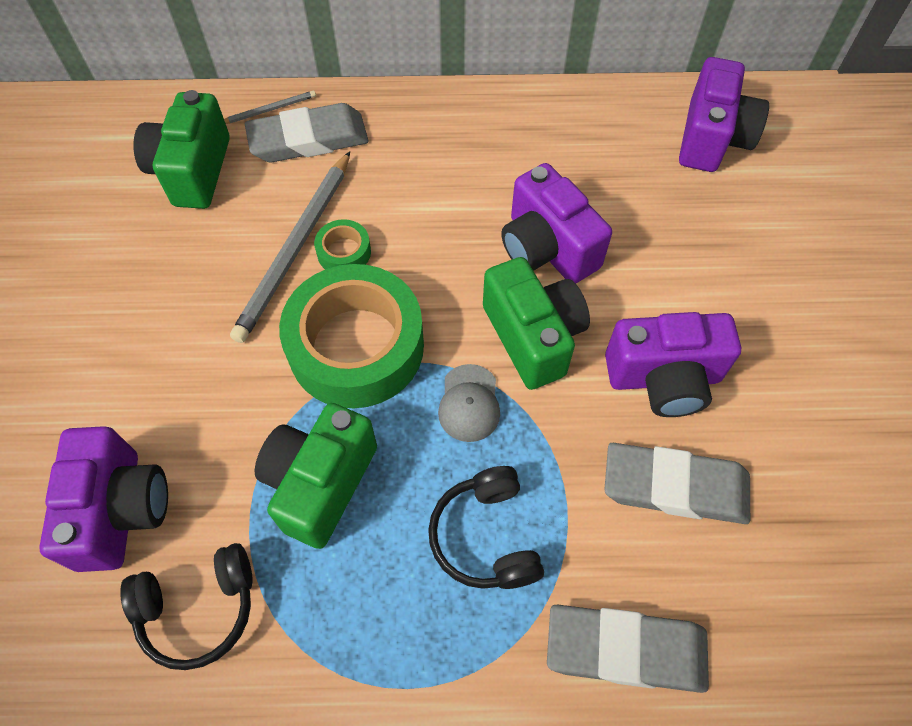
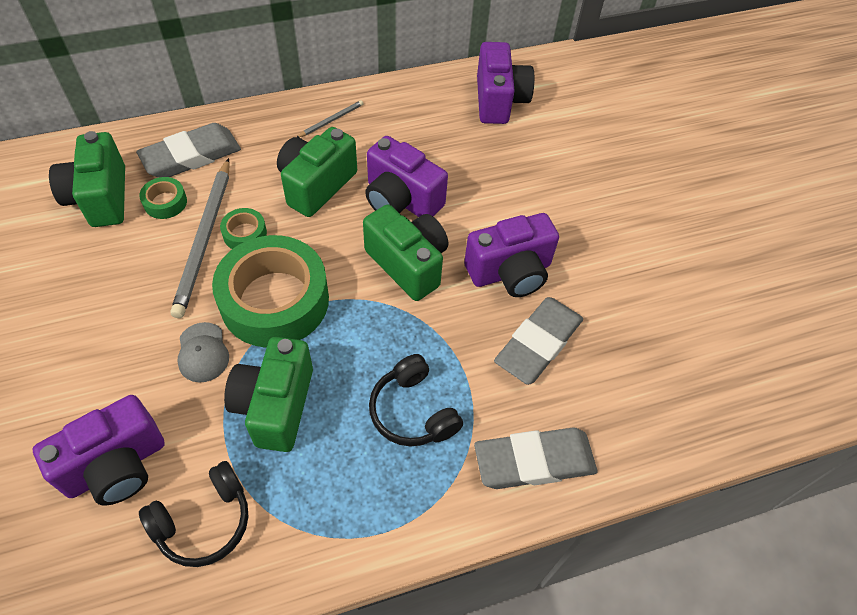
camera: 20 degrees left, 5 degrees down
purple camera [39,426,168,572] -> purple camera turned 75 degrees clockwise [33,395,165,506]
grey pencil [224,91,316,124] -> grey pencil moved to [297,100,363,137]
grey cap [438,364,500,442] -> grey cap moved to [177,322,229,383]
grey eraser [604,443,750,524] -> grey eraser turned 45 degrees counterclockwise [494,297,583,385]
none -> green tape [139,177,187,219]
none -> green camera [277,127,357,217]

